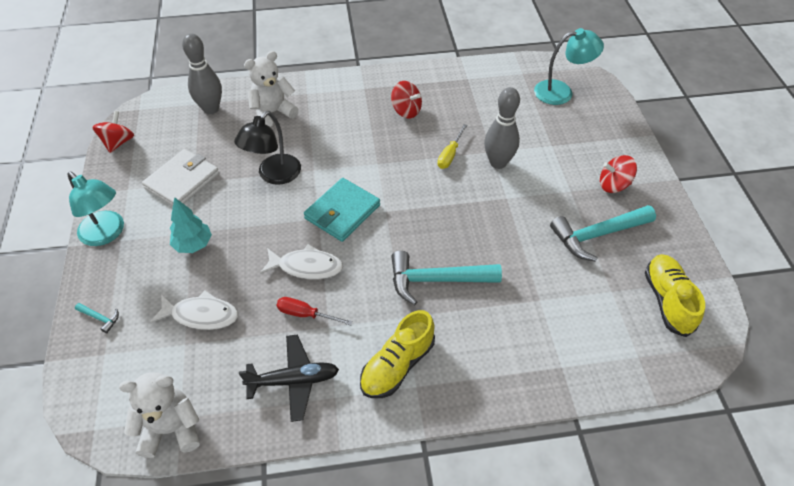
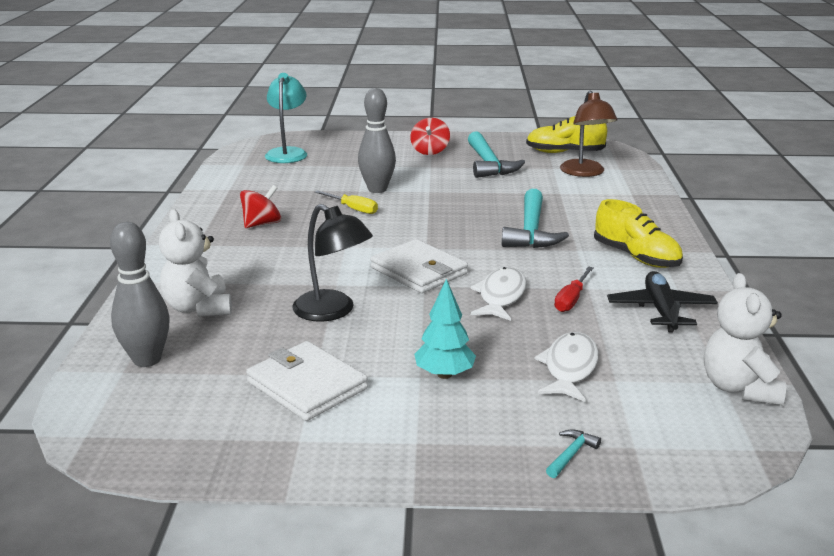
camera: 80 degrees left, 25 degrees down
turquoise lamp [68,172,124,246] -> none
red spinning top [92,111,134,153] -> none
turquoise wallet [304,178,380,242] -> white wallet [370,239,468,293]
none -> brown lamp [560,90,617,177]

